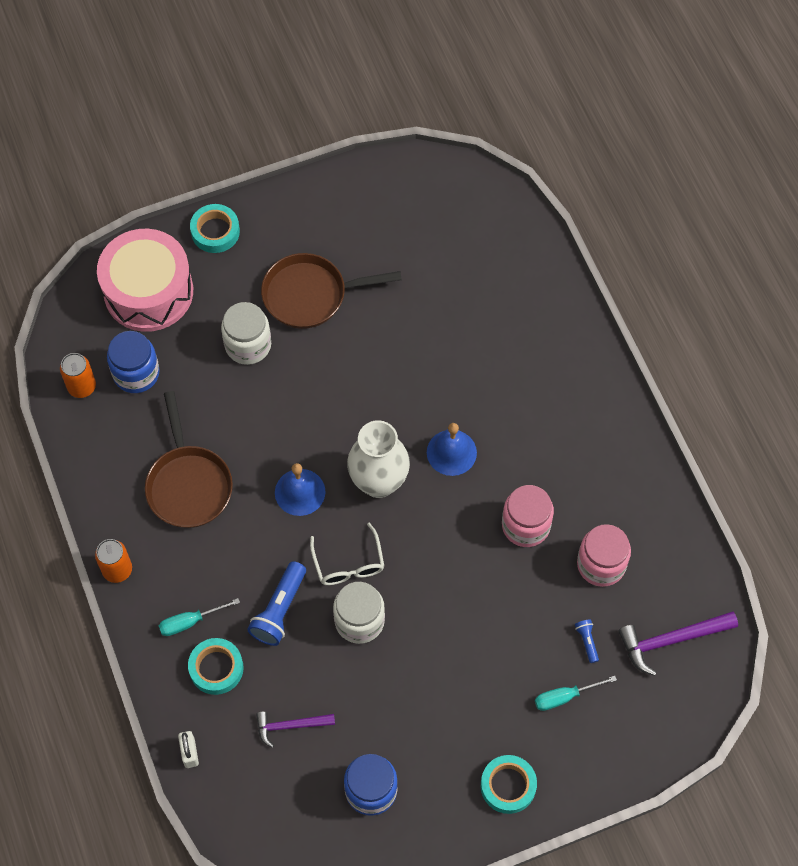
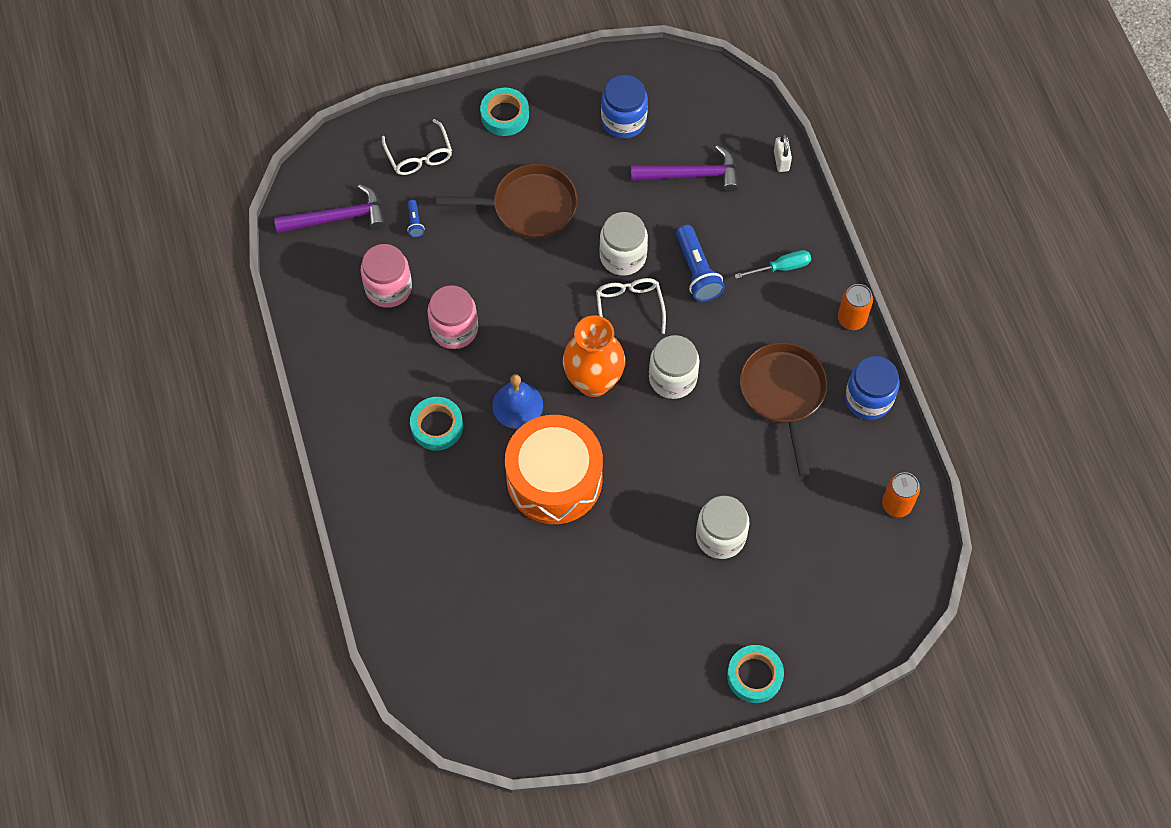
camera: 175 degrees left, 0 degrees up
pink drum [97,229,193,332] -> none
blue jar [107,331,160,393] -> blue jar moved to [845,356,900,420]
turquoise tape [188,638,244,695] -> turquoise tape moved to [410,397,463,450]
blue flashlight [247,561,306,646] -> blue flashlight turned 135 degrees clockwise [676,225,725,302]
purple hammer [256,711,335,748] -> purple hammer [631,145,738,192], size x1.53
brown pan [261,253,402,329] -> brown pan moved to [436,164,578,239]
blue bell [275,463,326,516] -> white jar [649,335,700,399]
white vase [347,420,410,498] -> orange vase [563,315,625,397]
turquoise screwdriver [535,676,617,711] -> none
none -> white glasses [382,119,452,175]
none -> orange drum [505,415,603,524]

